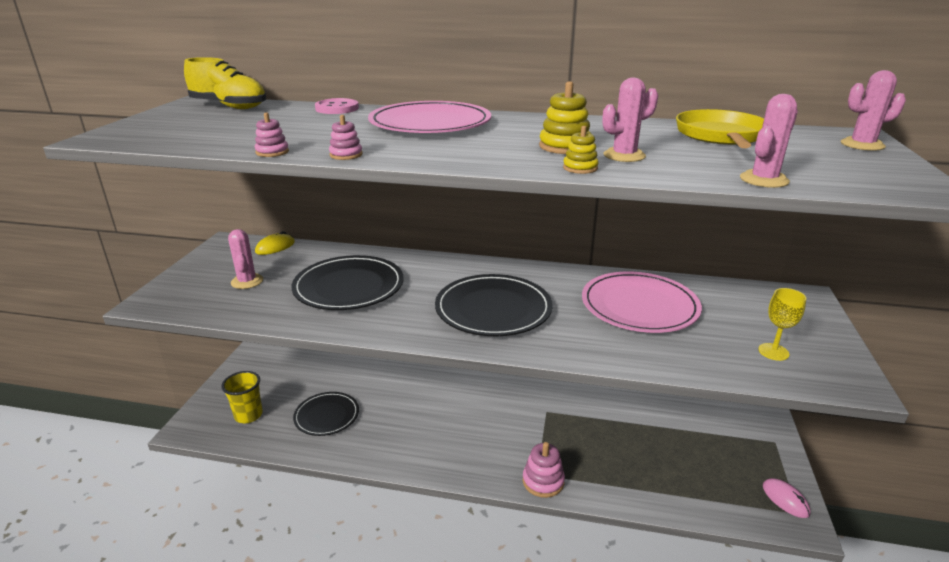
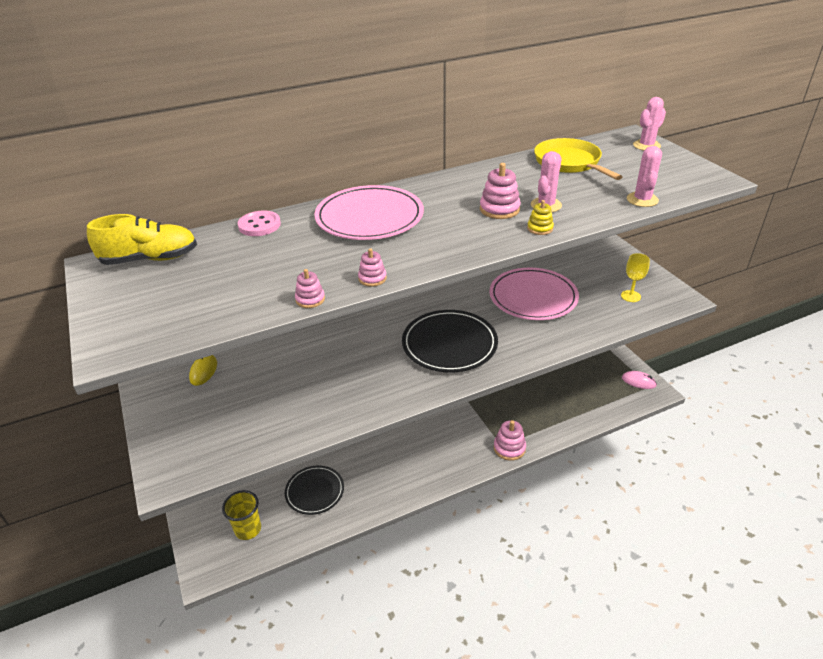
camera: 35 degrees left, 10 degrees up
pink cactus [228,229,263,289] -> none
black plate [291,255,404,310] -> none
yellow stacking toy [539,81,591,154] -> pink stacking toy [480,163,521,219]

